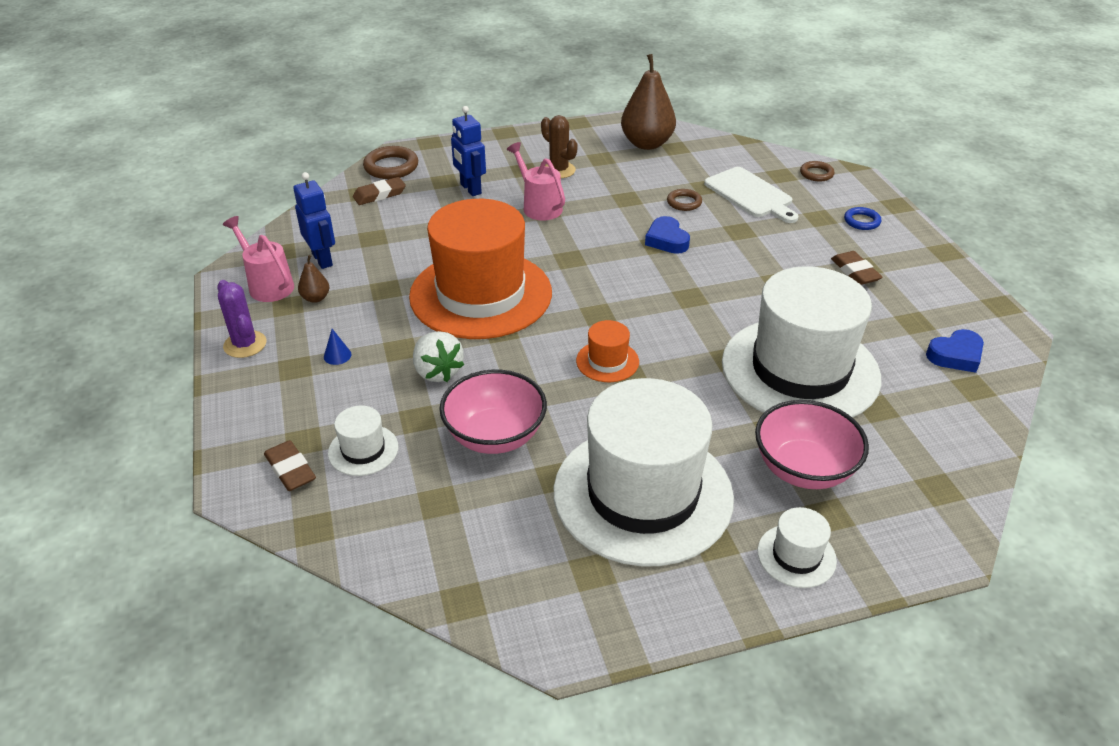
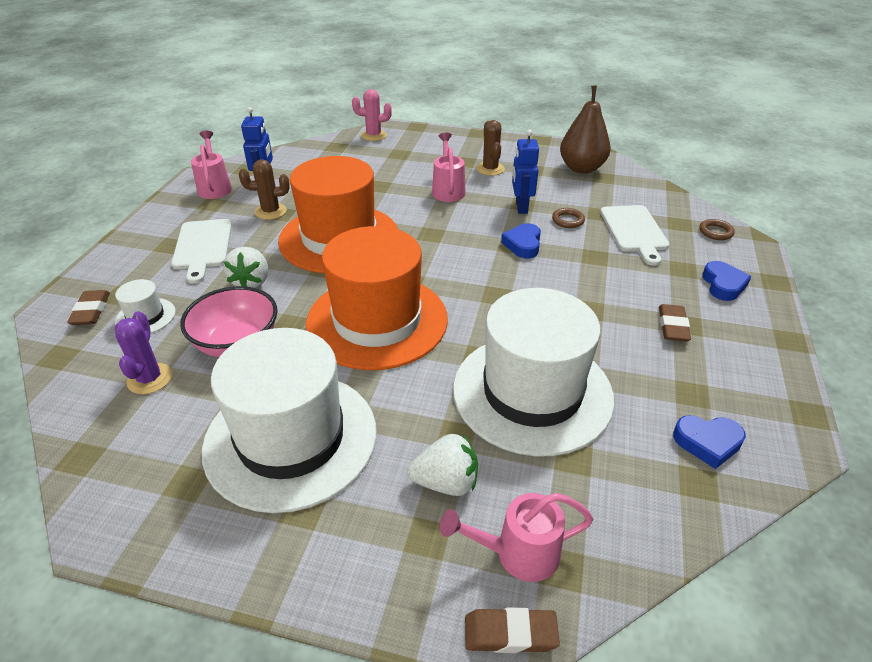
camera: 30 degrees right, 0 degrees up
purple cactus [217,280,267,358] -> purple cactus moved to [115,311,172,394]
brown pear [298,255,329,303] -> none
blue cone [324,329,352,365] -> white cutting board [171,219,232,284]
brown eraser [353,177,406,205] -> brown eraser moved to [465,607,560,653]
brown ring [363,146,418,179] -> pink cactus [352,89,392,141]
blue robot [451,106,486,196] -> blue robot moved to [512,129,539,214]
orange hat [576,320,639,382] -> orange hat [306,226,448,370], size x2.45
pink bowl [755,400,869,489] -> white strawberry [407,434,478,496]
white hat [758,507,837,588] -> none
blue ring [844,207,881,230] -> blue heart [702,261,752,301]
none -> brown cactus [239,159,290,220]
none -> pink watering can [440,493,593,582]

